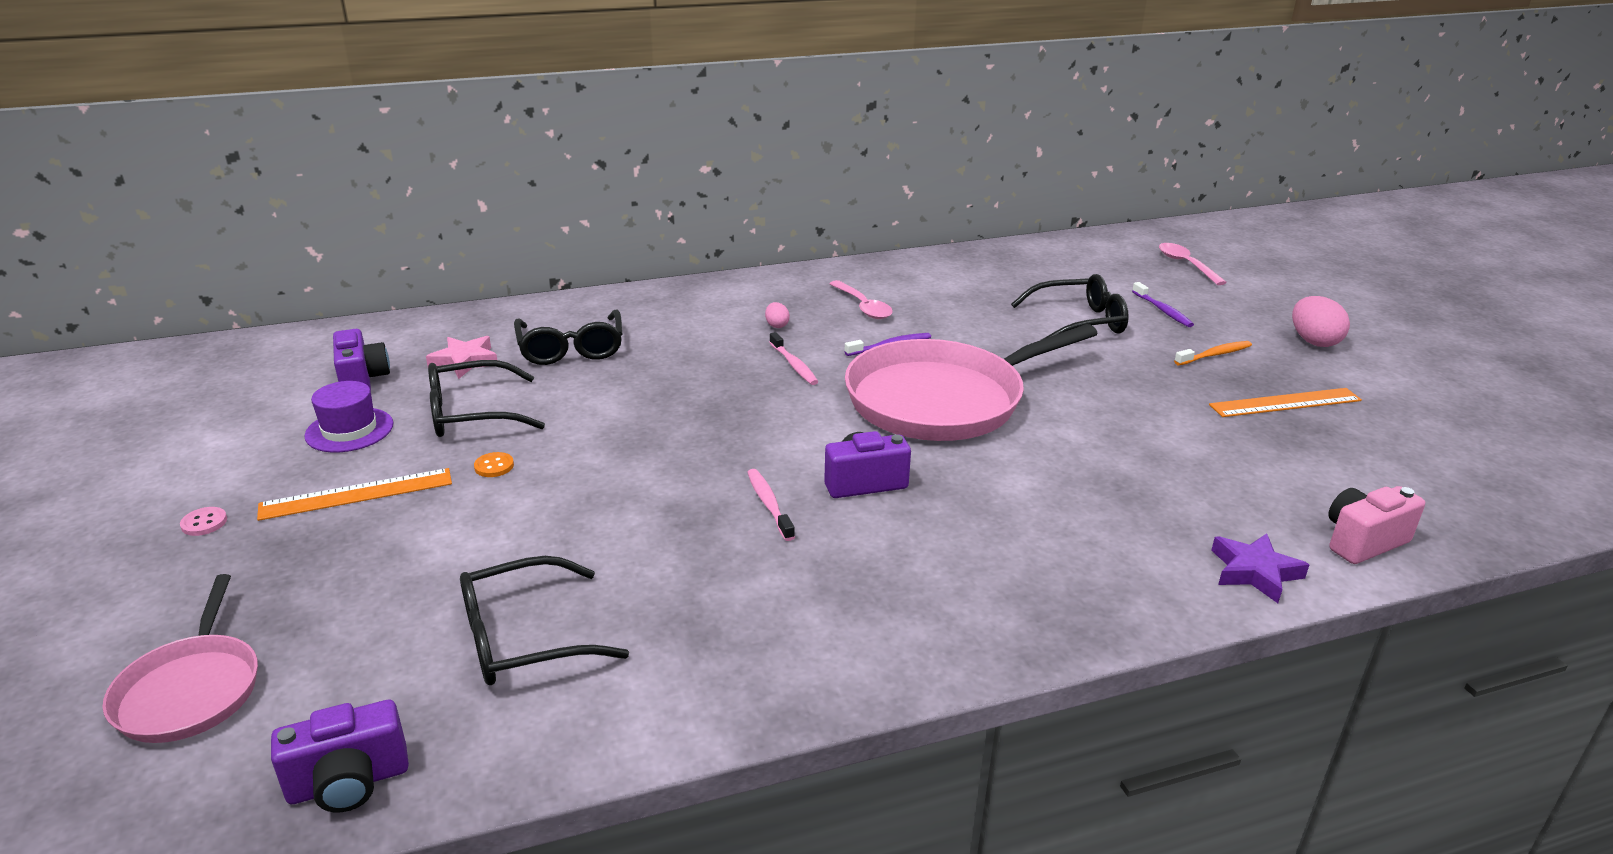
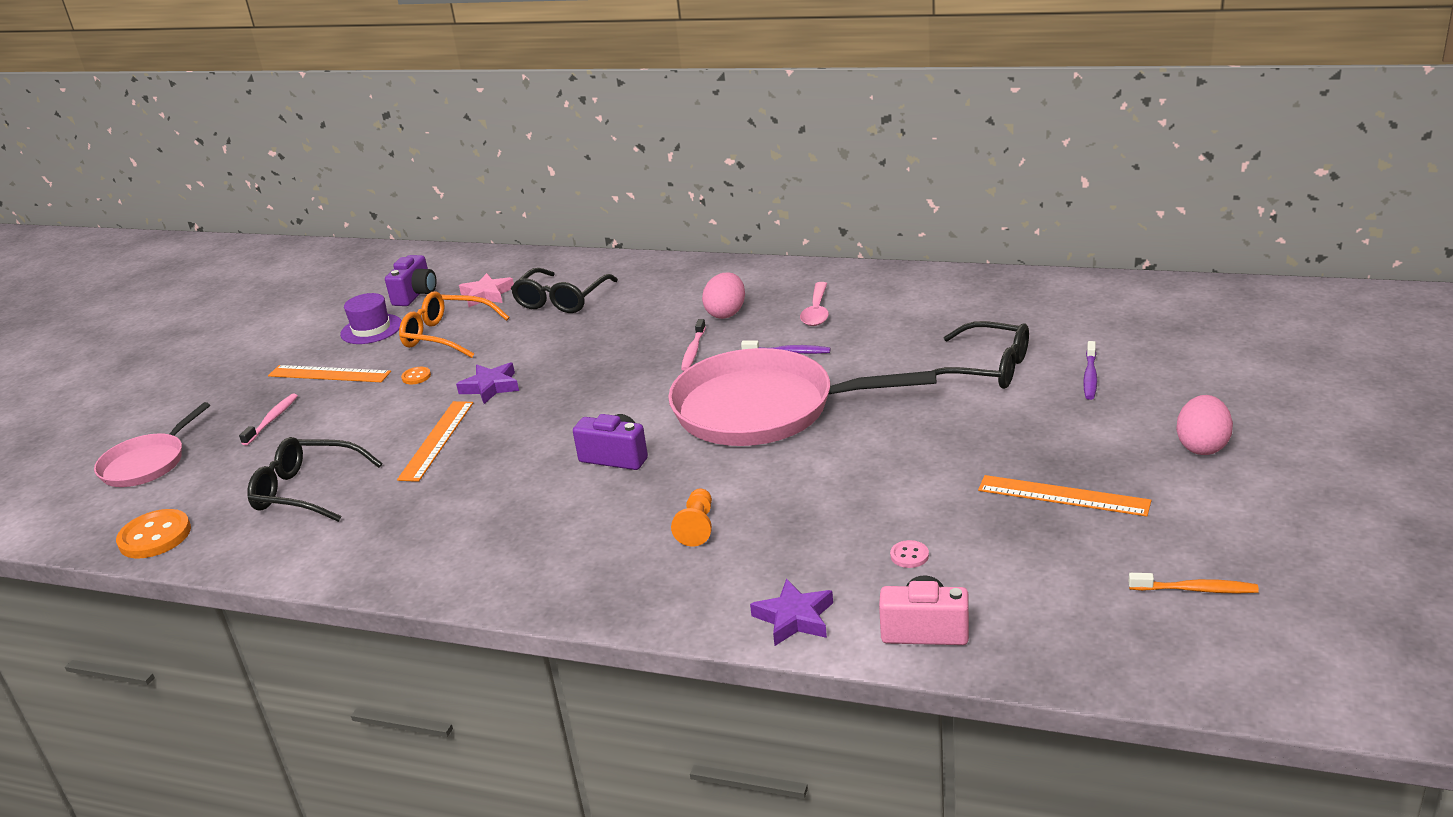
camera: 40 degrees right, 0 degrees up
pink button [180,507,227,536] -> pink button moved to [890,540,929,568]
purple camera [271,700,409,812] -> orange button [116,509,191,559]
black glasses [428,360,545,437] -> orange glasses [399,291,509,358]
pink toothbrush [747,469,795,541] -> pink toothbrush moved to [239,393,298,445]
pink egg [765,302,790,328] -> pink egg [702,272,745,319], size x1.92
pink spoon [1159,243,1227,285] -> none
orange toothbrush [1174,341,1252,365] -> orange toothbrush moved to [1128,573,1259,594]
none -> orange ruler [397,401,473,482]
none -> purple star [456,362,519,404]
none -> orange pawn [671,488,712,546]

